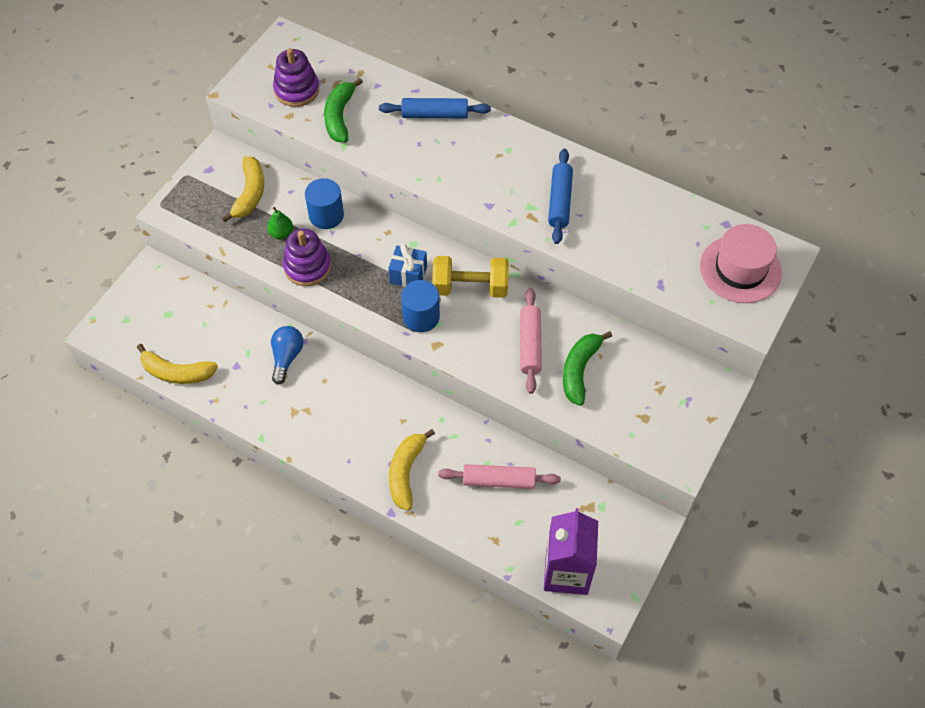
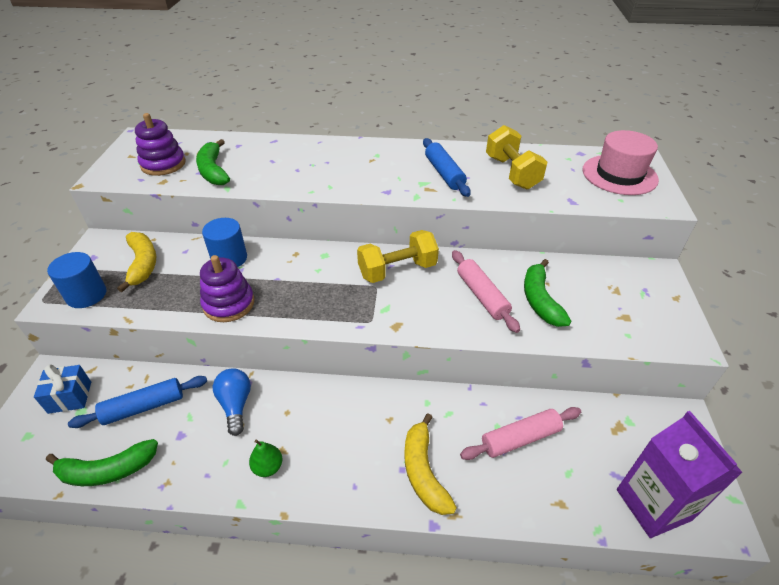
camera: 25 degrees left, 15 degrees down
yellow banana [137,344,218,384] -> green banana [46,439,158,486]
green pear [267,207,293,239] -> green pear moved to [249,439,282,477]
blue rolling pin [379,98,491,118] -> blue rolling pin moved to [68,376,207,428]
blue gift [388,244,427,287] -> blue gift moved to [34,364,91,414]
blue cylinder [401,280,440,332] -> blue cylinder moved to [47,252,106,308]
none -> yellow dumbbell [486,125,547,190]

